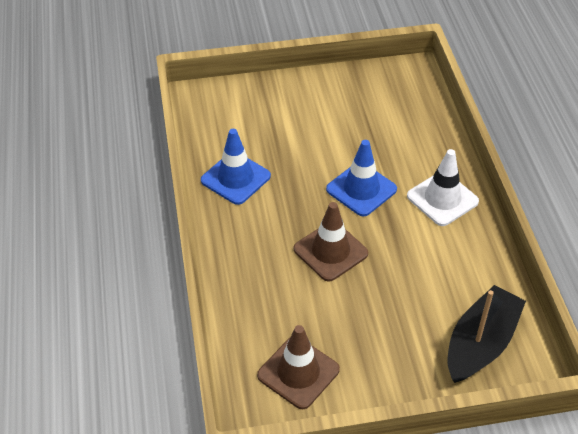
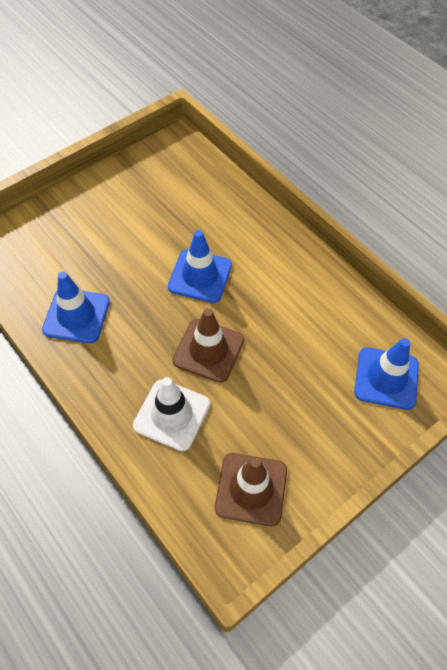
camera: 30 degrees left, 10 degrees up
white traffic cone [407,149,479,226] -> white traffic cone moved to [133,377,210,451]
black boat [448,285,526,383] -> blue traffic cone [354,338,419,410]

